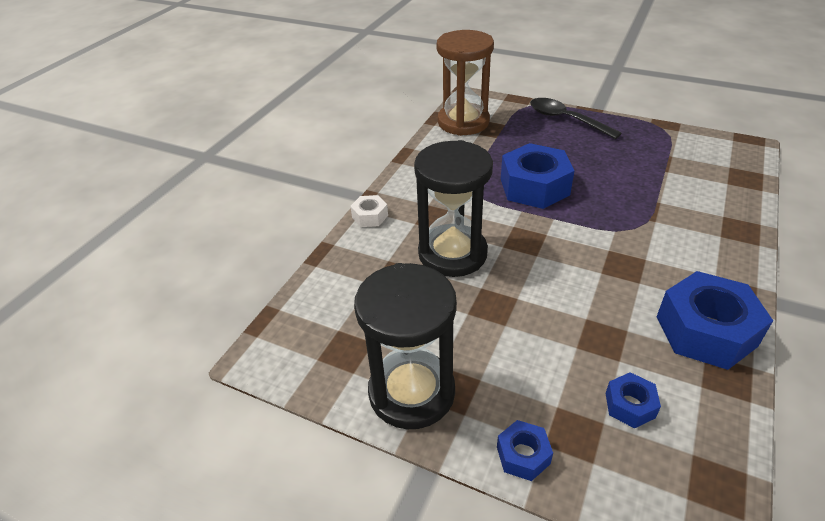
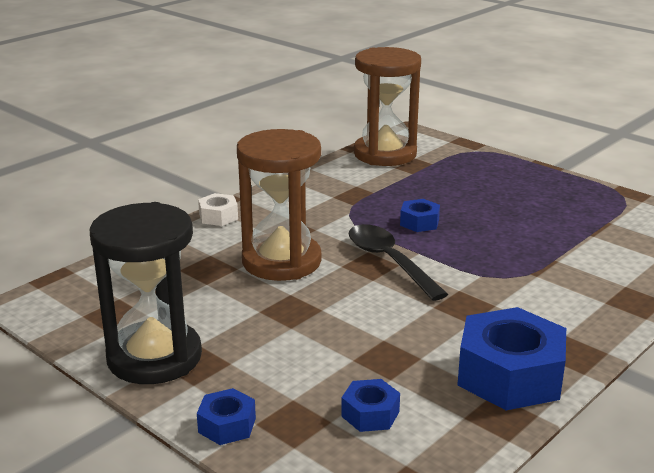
camera: 15 degrees right, 15 degrees down
black hourglass [414,140,493,277] -> brown hourglass [237,129,322,281]
blue nut [501,143,575,209] -> blue nut [400,199,440,232], size x0.49
black spoon [530,98,622,139] -> black spoon moved to [349,224,448,301]

